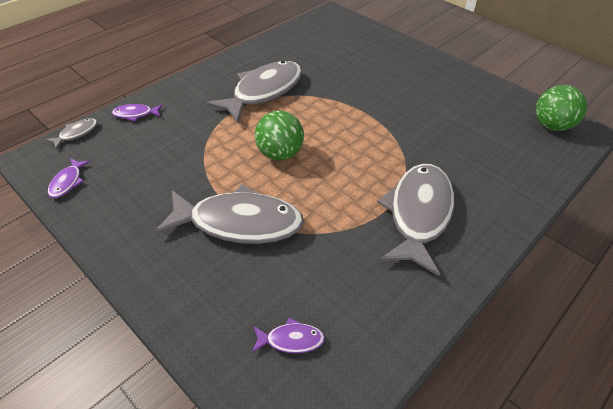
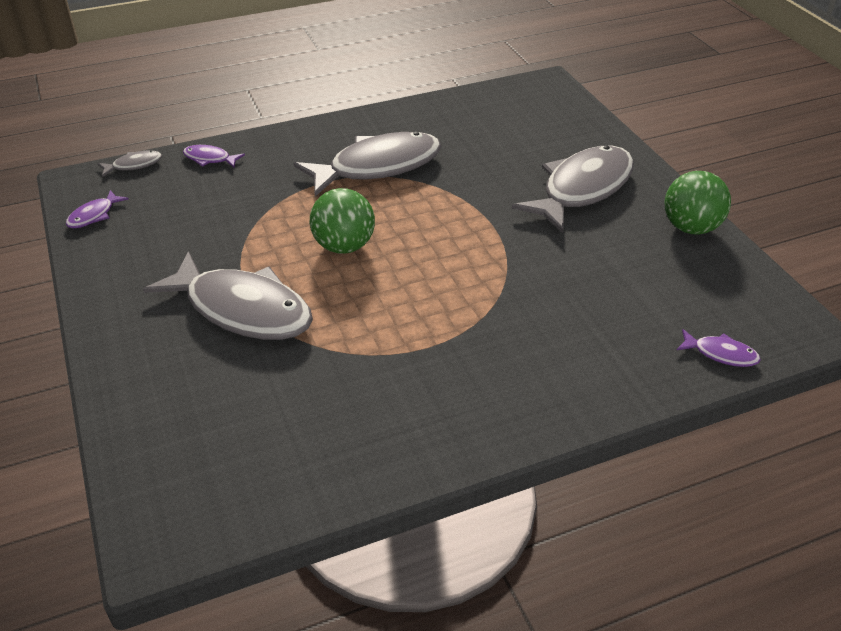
camera: 25 degrees right, 5 degrees down
purple fish [252,318,325,353] -> purple fish moved to [677,329,761,367]
grey fish [377,164,454,276] -> grey fish moved to [512,145,634,233]
green ball [536,85,587,131] -> green ball moved to [665,171,731,235]

